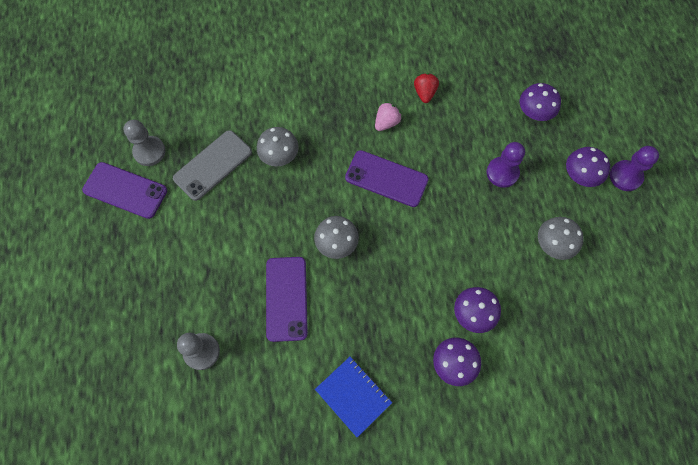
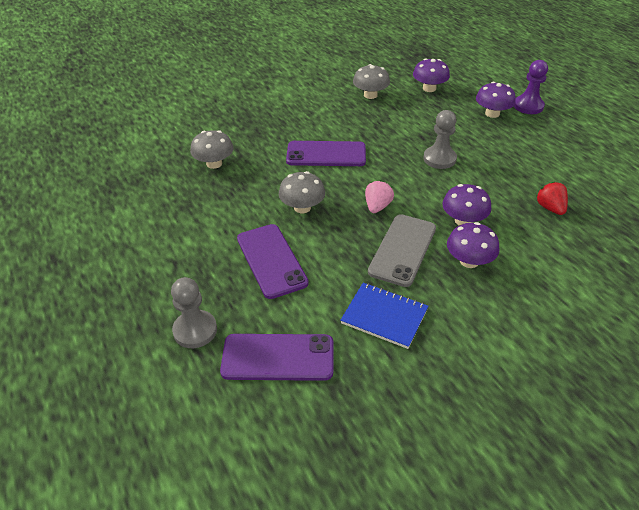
camera: 20 degrees left, 25 degrees down
purple phone [82,162,167,219] -> purple phone moved to [220,334,333,381]
grey pawn [124,120,166,166] -> grey pawn moved to [423,110,457,169]
grey phone [173,130,252,201] -> grey phone moved to [368,214,436,287]
pink strawberry [375,102,402,131] -> pink strawberry moved to [365,180,394,213]
red strawberry [414,73,439,103] -> red strawberry moved to [536,182,568,215]
purple pawn [487,142,525,188] -> none
grey mushroom [538,217,584,260] -> grey mushroom moved to [353,64,390,99]

